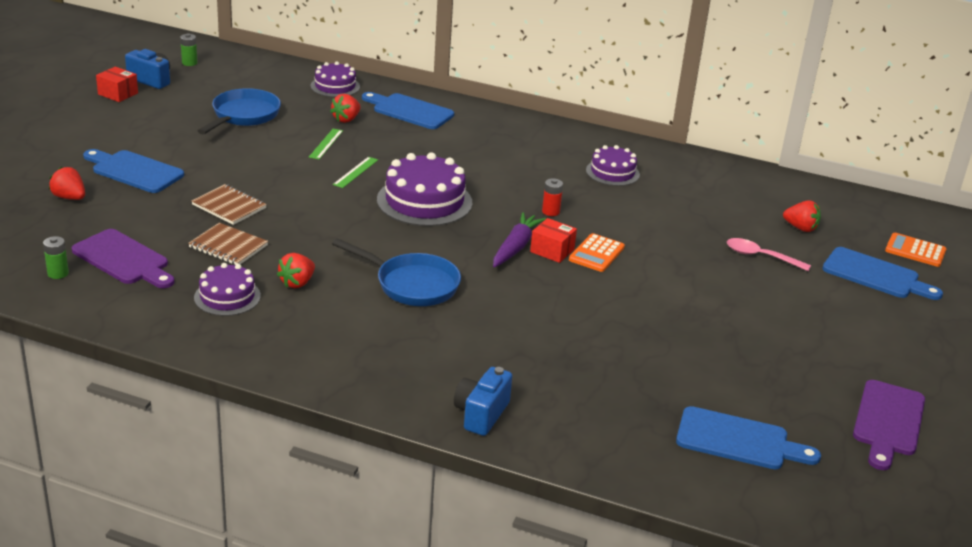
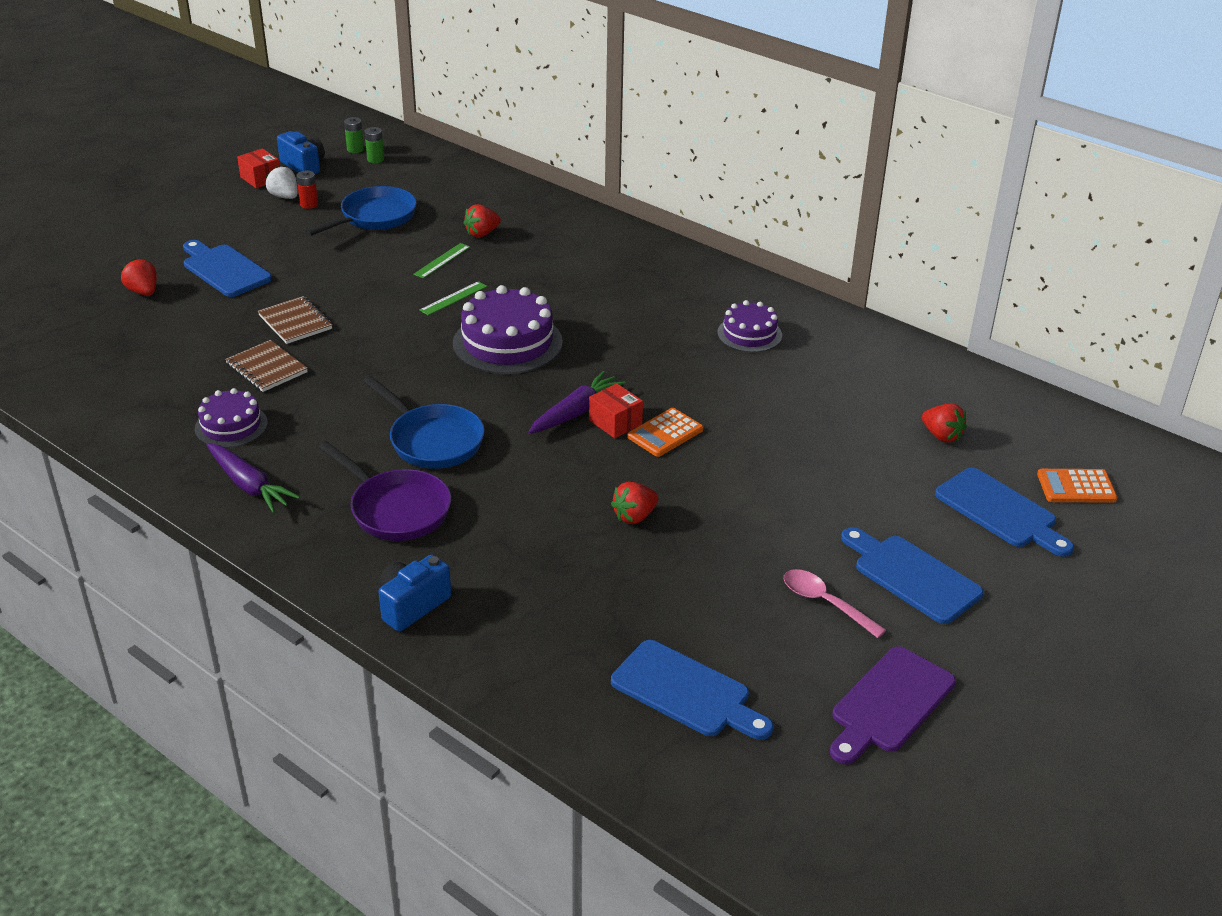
camera: 20 degrees right, 5 degrees up
green battery [43,236,69,279] -> green battery moved to [365,127,384,163]
purple cutting board [72,229,175,288] -> none
red strawberry [277,253,315,288] -> red strawberry moved to [611,482,659,524]
purple cake [310,62,360,97] -> none
blue cutting board [362,92,454,129] -> blue cutting board moved to [841,527,983,624]
red battery [542,178,563,216] -> red battery moved to [296,170,318,209]
pink spoon [727,238,811,271] -> pink spoon moved to [784,569,886,638]
orange calculator [885,233,946,267] -> orange calculator turned 45 degrees counterclockwise [1037,469,1118,503]
none -> purple carrot [206,443,300,513]
none -> white strawberry [266,166,298,199]
none -> purple pan [318,441,451,541]

